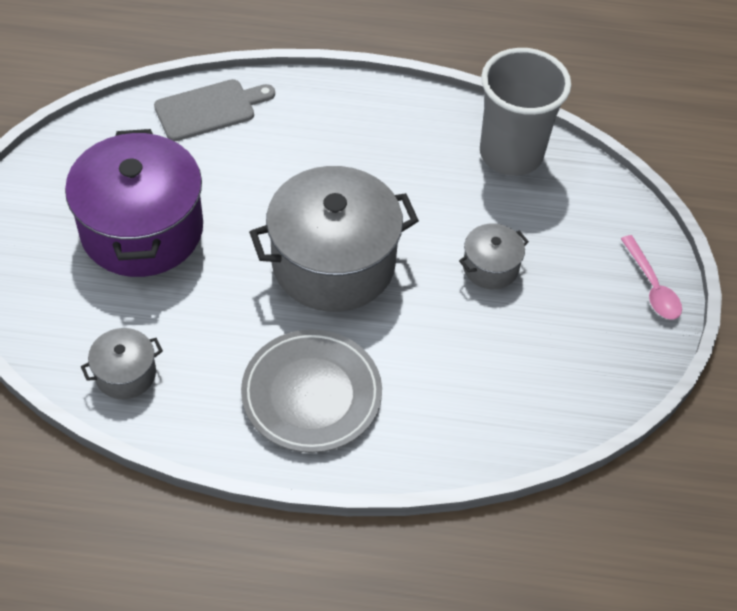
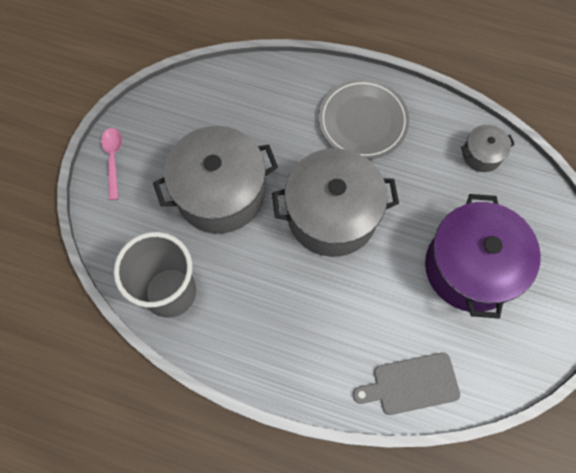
camera: 165 degrees left, 15 degrees up
grey pot [459,223,529,289] -> grey pot [153,126,278,234], size x2.18

